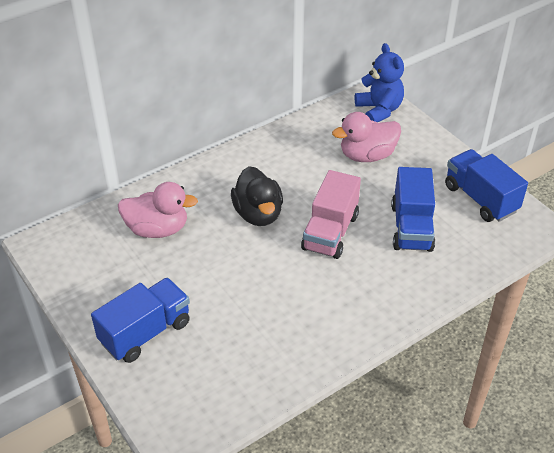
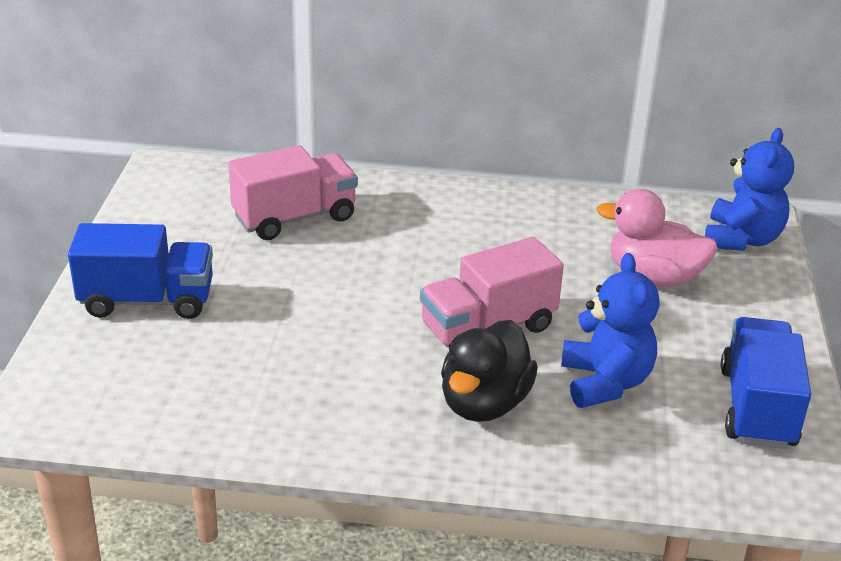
camera: 40 degrees right, 10 degrees down
pink duck [118,182,198,238] -> pink truck [228,145,358,240]
black duck [231,166,283,226] -> black duck moved to [441,320,538,422]
blue truck [391,167,435,252] -> blue teddy bear [561,253,660,408]

